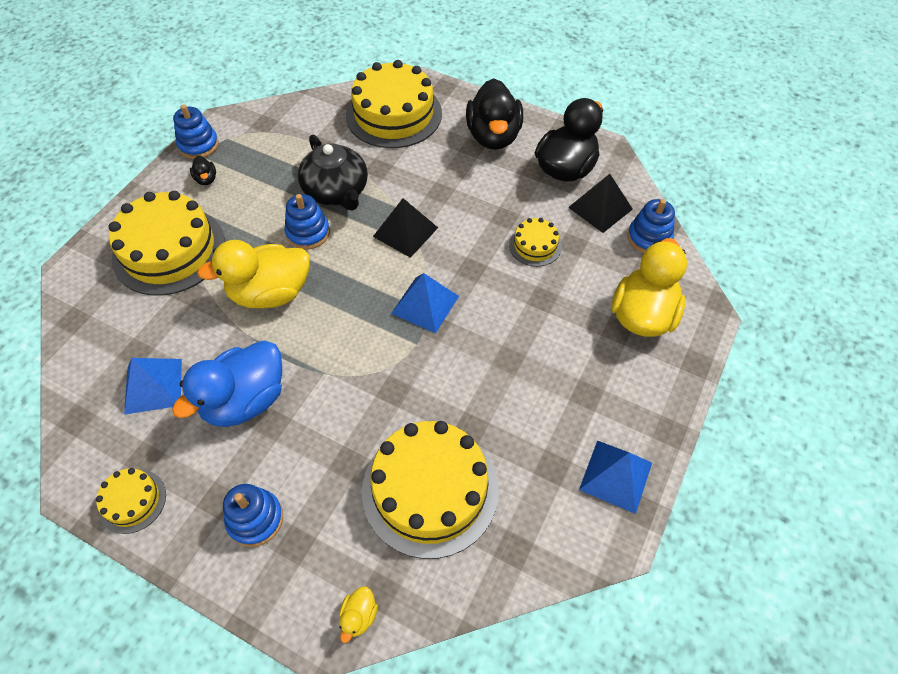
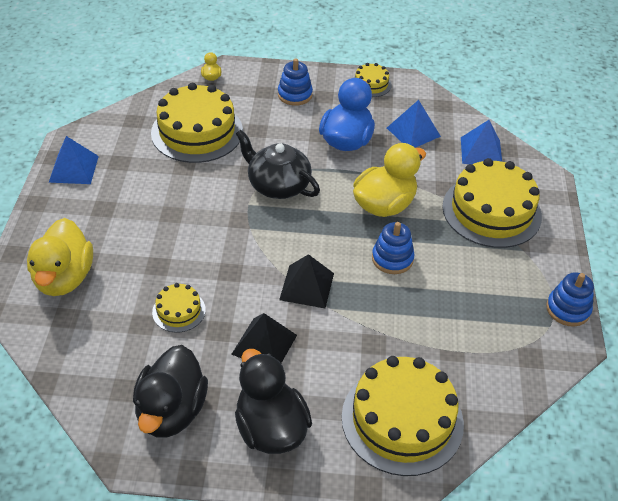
camera: 155 degrees right, 10 degrees down
black duck [190,156,216,185] -> none
black teapot [298,135,368,211] -> black teapot moved to [236,130,320,199]
blue pyramid [391,273,459,333] -> blue pyramid moved to [461,120,502,164]
black pyramid [568,174,633,233] -> black pyramid moved to [231,313,297,363]
blue stacking toy [628,199,675,253] -> none

